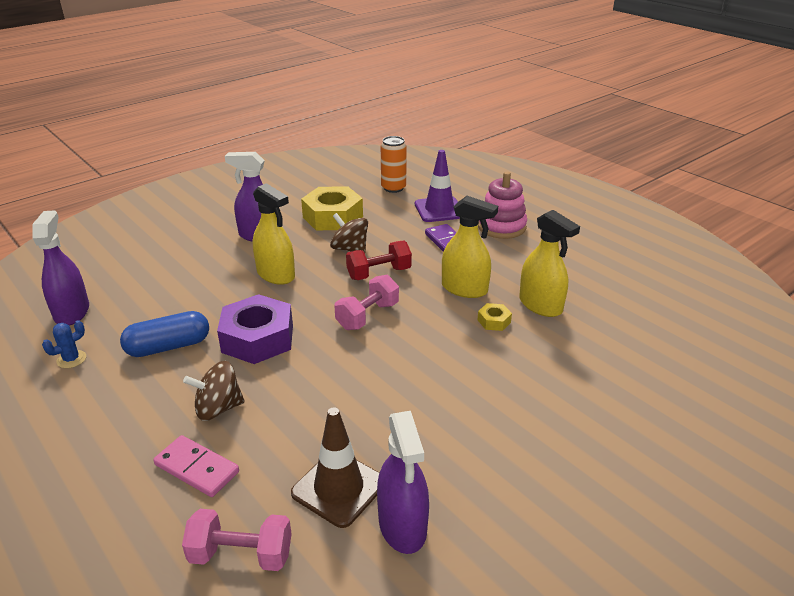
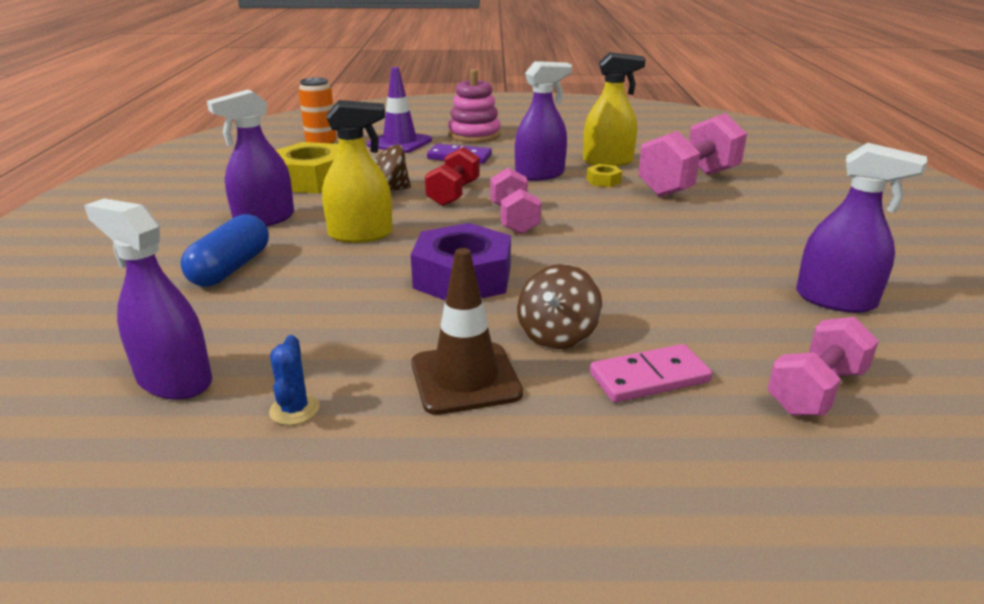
camera: 50 degrees left, 5 degrees down
blue capsule [120,311,209,357] -> blue capsule moved to [180,214,269,286]
brown traffic cone [291,407,379,528] -> brown traffic cone moved to [411,248,523,415]
yellow spray bottle [442,196,498,298] -> purple spray bottle [515,61,572,181]
none -> pink dumbbell [638,113,747,197]

